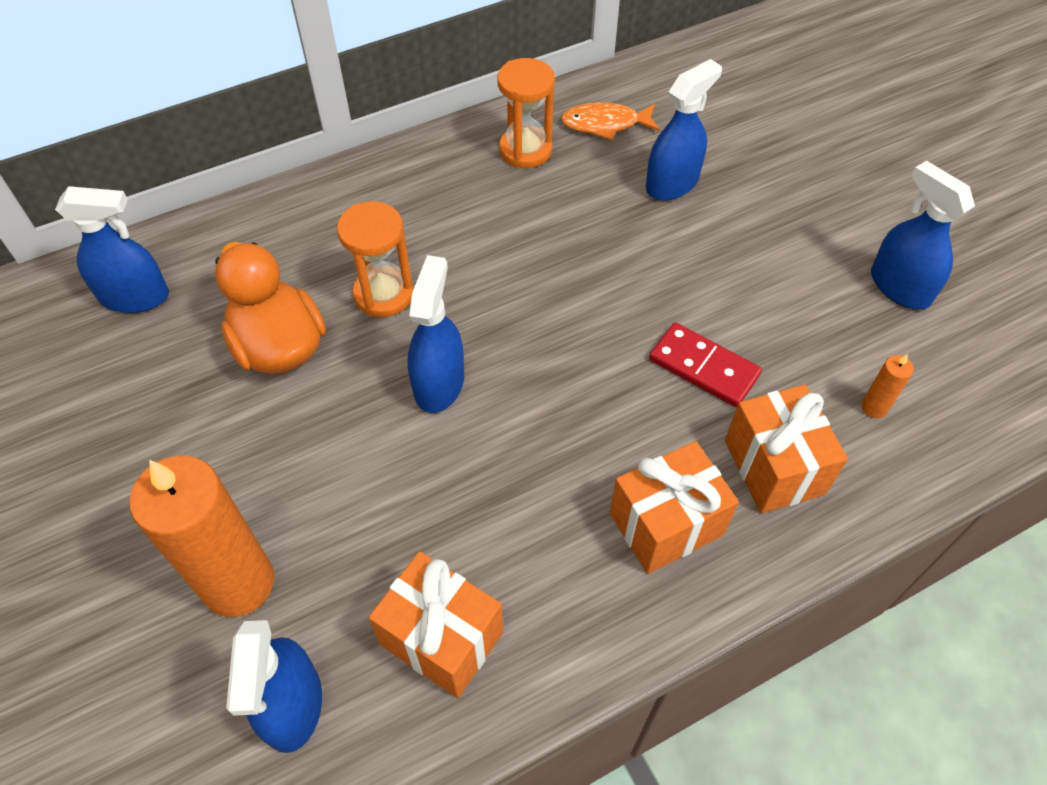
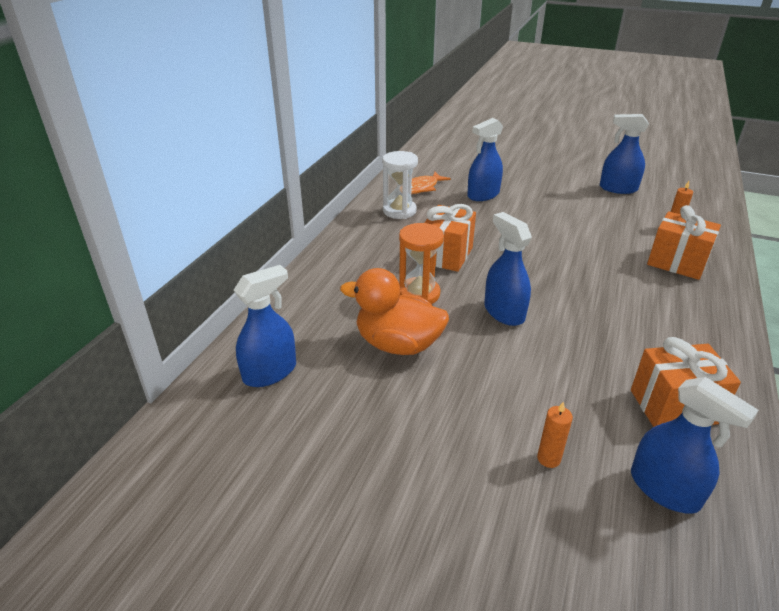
camera: 40 degrees left, 20 degrees down
orange candle [129,456,274,617] -> orange candle [537,401,573,468], size x0.41
orange hourglass [497,58,555,168] -> white hourglass [382,151,418,219]
orange gift [610,441,739,574] -> orange gift moved to [424,204,476,272]
blue spray bottle [646,59,722,201] -> blue spray bottle turned 135 degrees counterclockwise [467,118,503,201]
red domino [649,322,762,407] -> none

